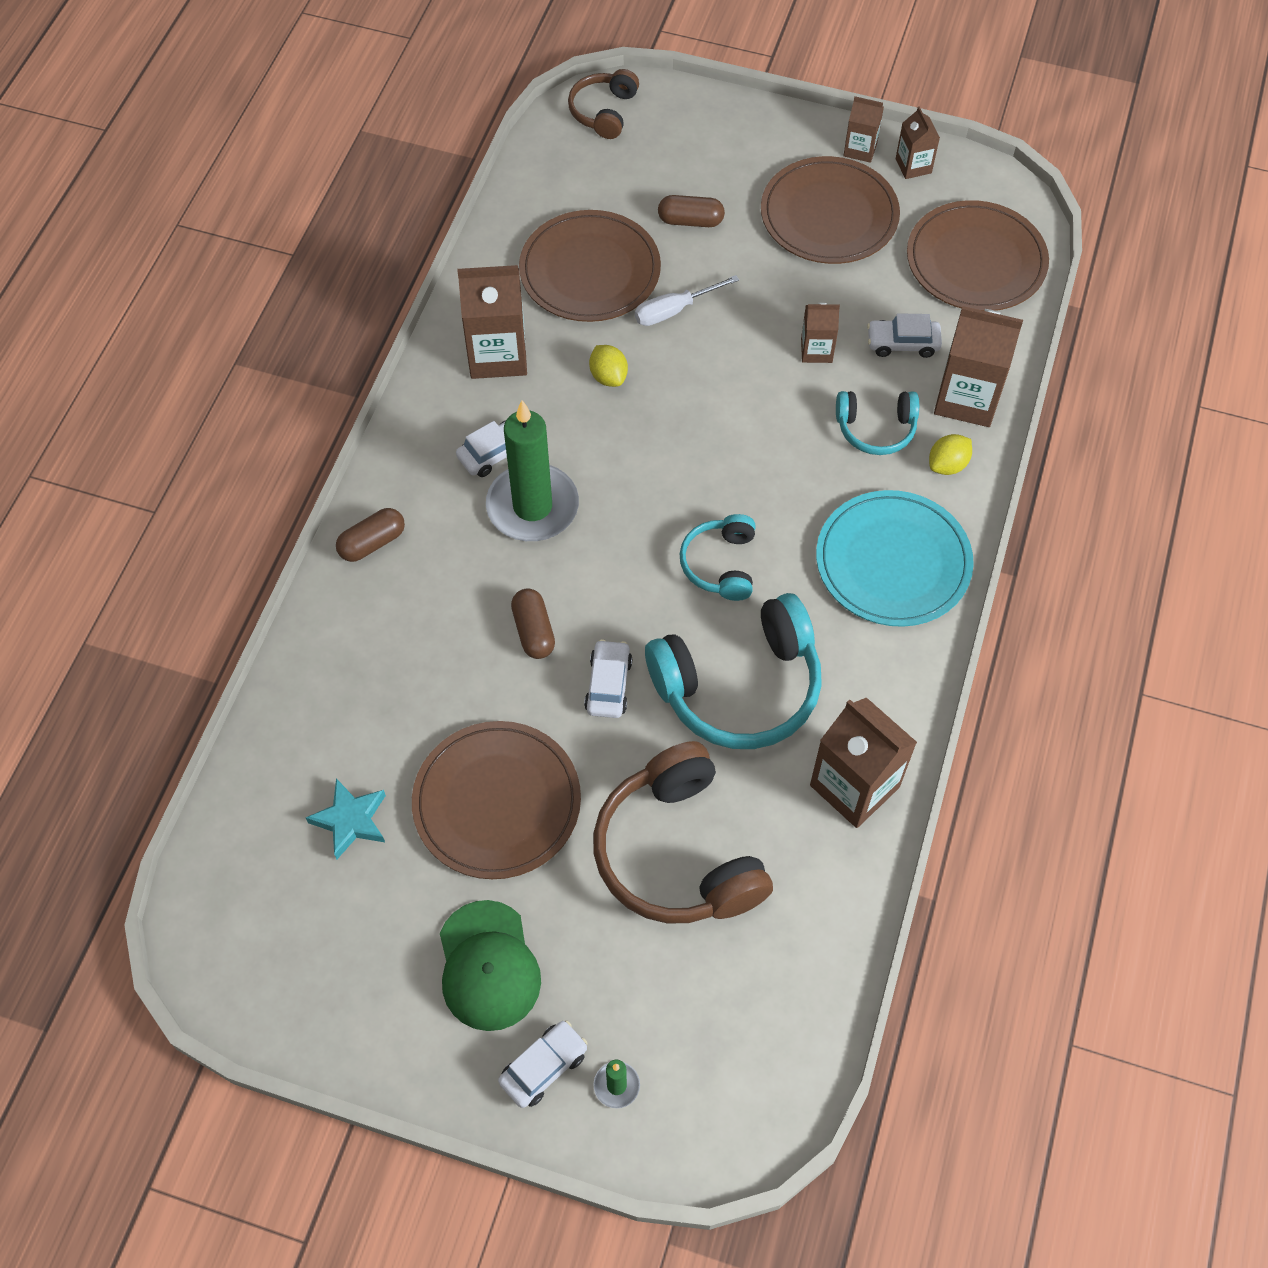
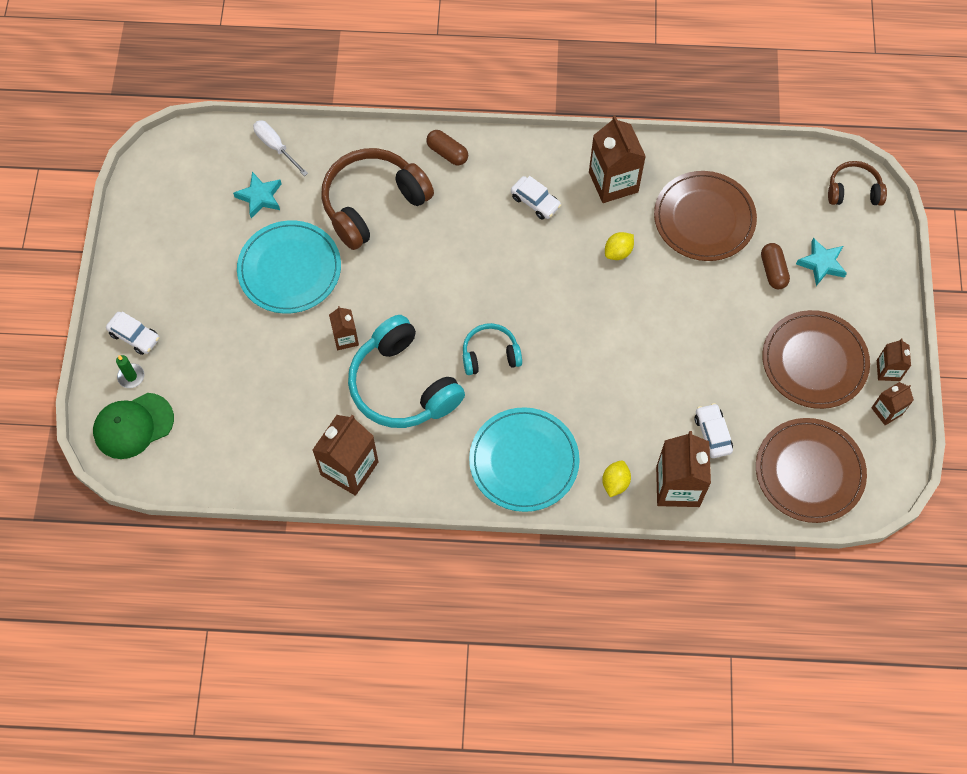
camera: 75 degrees right, 5 degrees up
brown plate [412,721,581,879] -> turquoise plate [237,220,341,314]
green cap [440,900,541,1031] -> green cap moved to [93,393,174,459]
green candle [486,400,579,541] -> none
brown capsule [511,589,555,659] -> none
white car [584,639,632,718] -> none
brown headphones [593,741,773,924] -> brown headphones moved to [321,148,434,250]
white screwdriver [635,275,739,326] -> white screwdriver moved to [253,120,308,176]
brown carton [801,303,840,363] -> brown carton moved to [329,306,359,350]
turquoise headphones [836,391,919,455] -> none
yellow lemon [929,434,972,475] -> yellow lemon turned 75 degrees clockwise [602,460,631,497]
none -> turquoise star [796,238,847,286]

